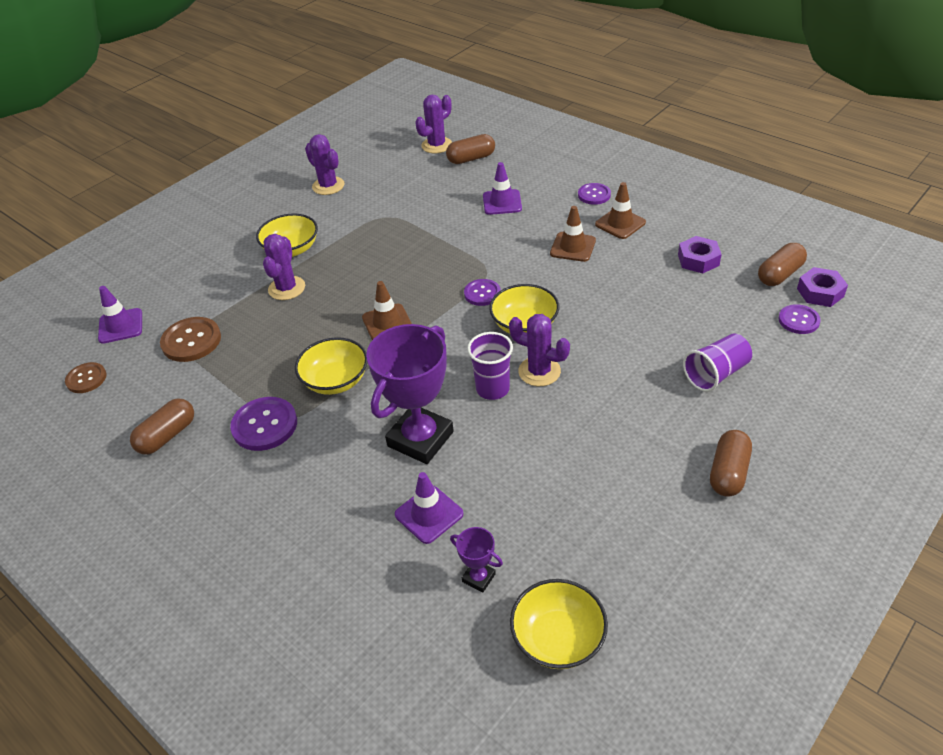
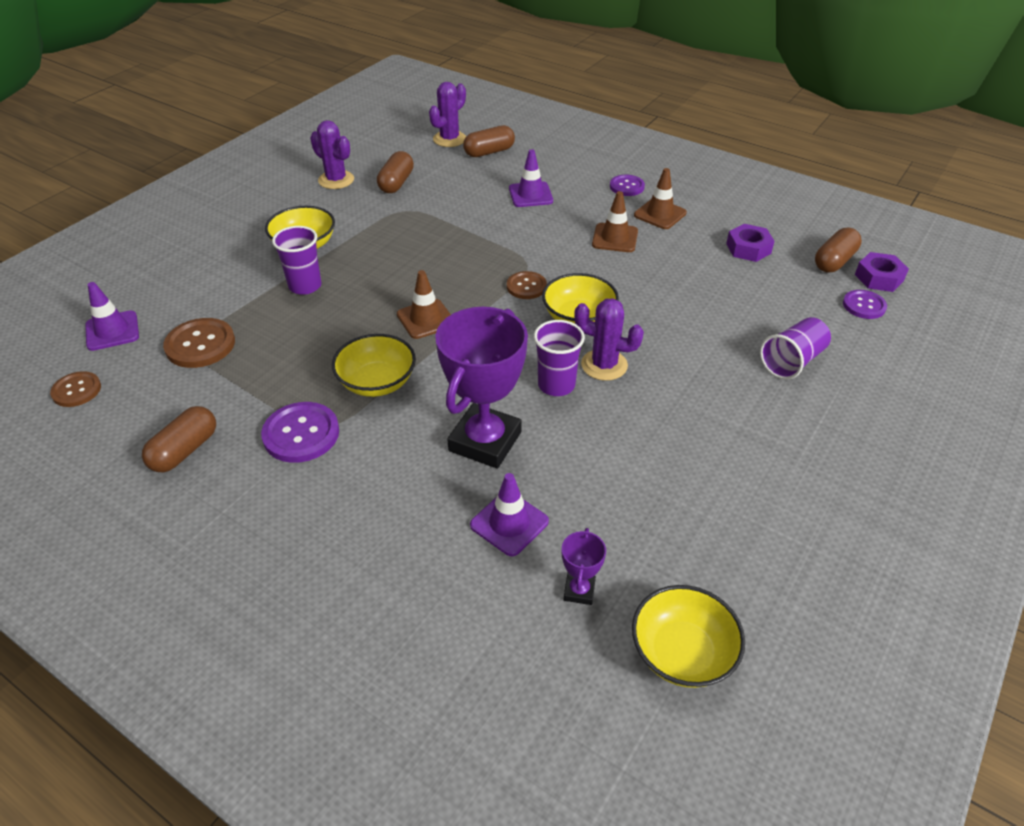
camera: 10 degrees left, 0 degrees up
purple cactus [263,234,305,300] -> purple cup [272,226,322,295]
purple trophy [450,527,503,593] -> purple trophy turned 75 degrees clockwise [562,528,606,605]
purple button [464,279,501,306] -> brown button [507,271,547,299]
brown capsule [710,430,752,497] -> brown capsule moved to [377,151,414,193]

